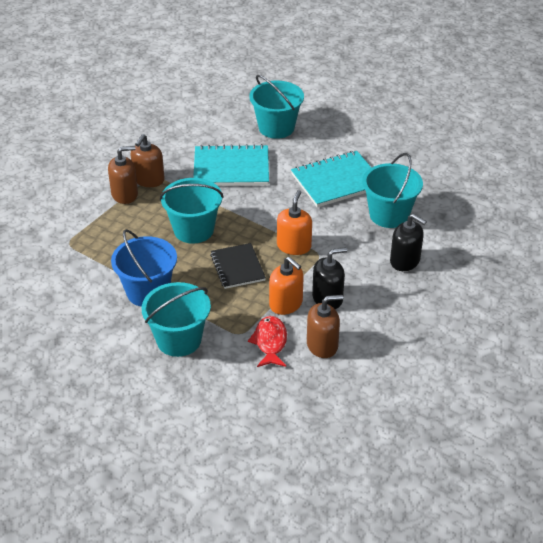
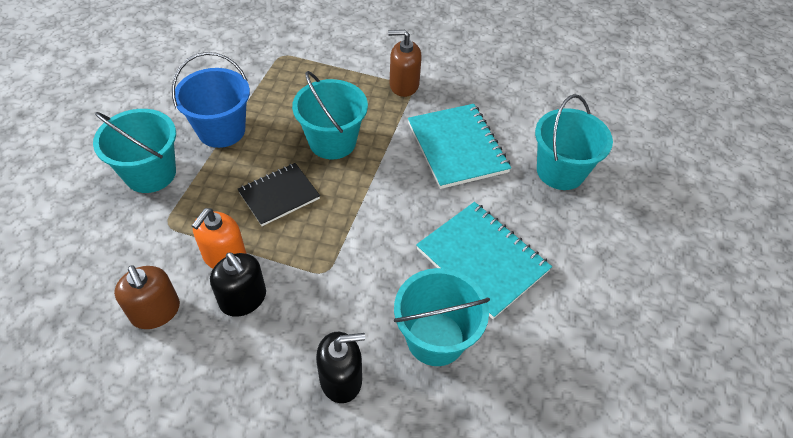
camera: 70 degrees right, 10 degrees up
brown soap dispenser [108,146,138,204] -> none
red fish [248,316,287,367] -> none
orange soap dispenser [277,190,312,255] -> none
black soap dispenser [390,214,427,271] -> black soap dispenser turned 120 degrees counterclockwise [316,332,365,403]

